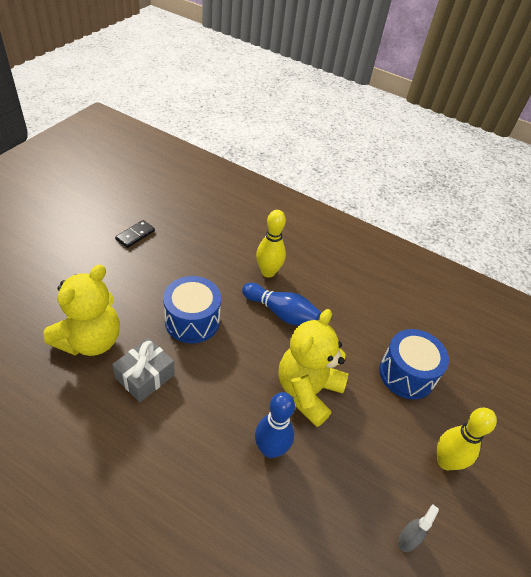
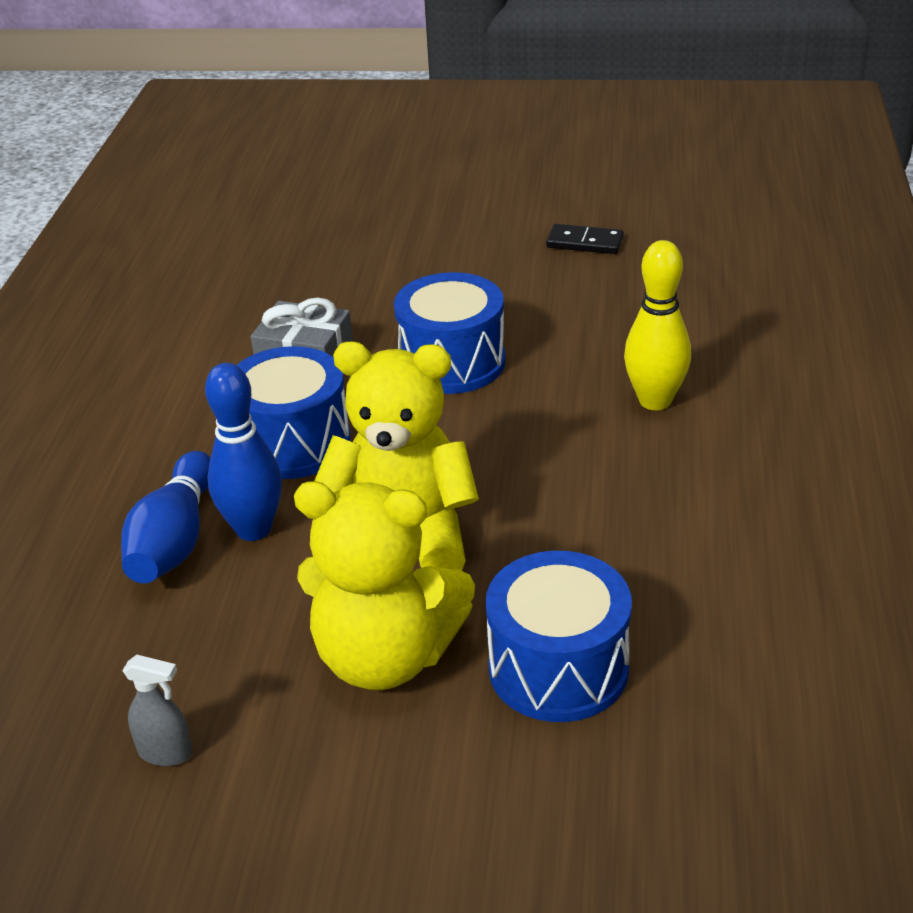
camera: 75 degrees right, 10 degrees down
yellow teddy bear [44,265,120,356] -> yellow teddy bear moved to [294,481,475,690]
blue bowling pin [242,283,321,326] -> blue bowling pin moved to [121,451,211,583]
yellow bowling pin [437,408,497,470] -> none
none -> blue drum [237,346,351,479]

